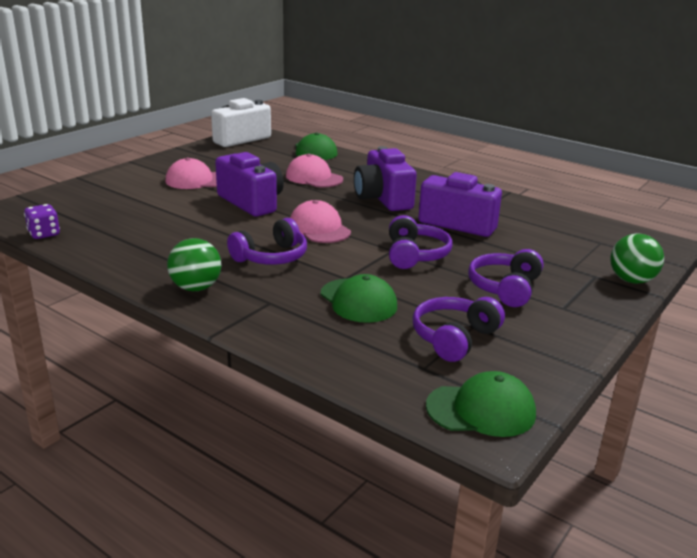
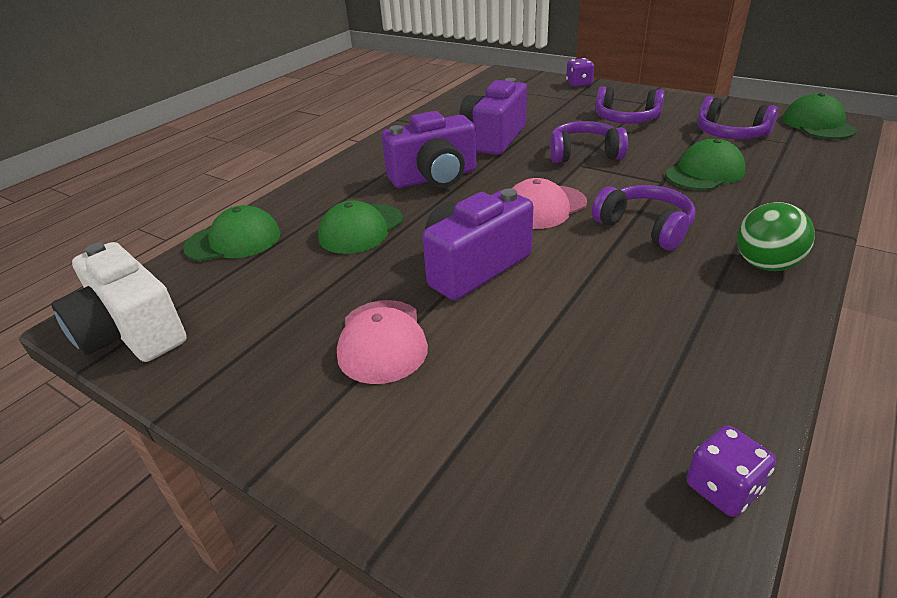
camera: 90 degrees left, 10 degrees up
pink cap [286,154,343,188] -> green cap [318,200,403,254]
green ball [610,234,664,284] -> purple dice [566,58,594,87]

